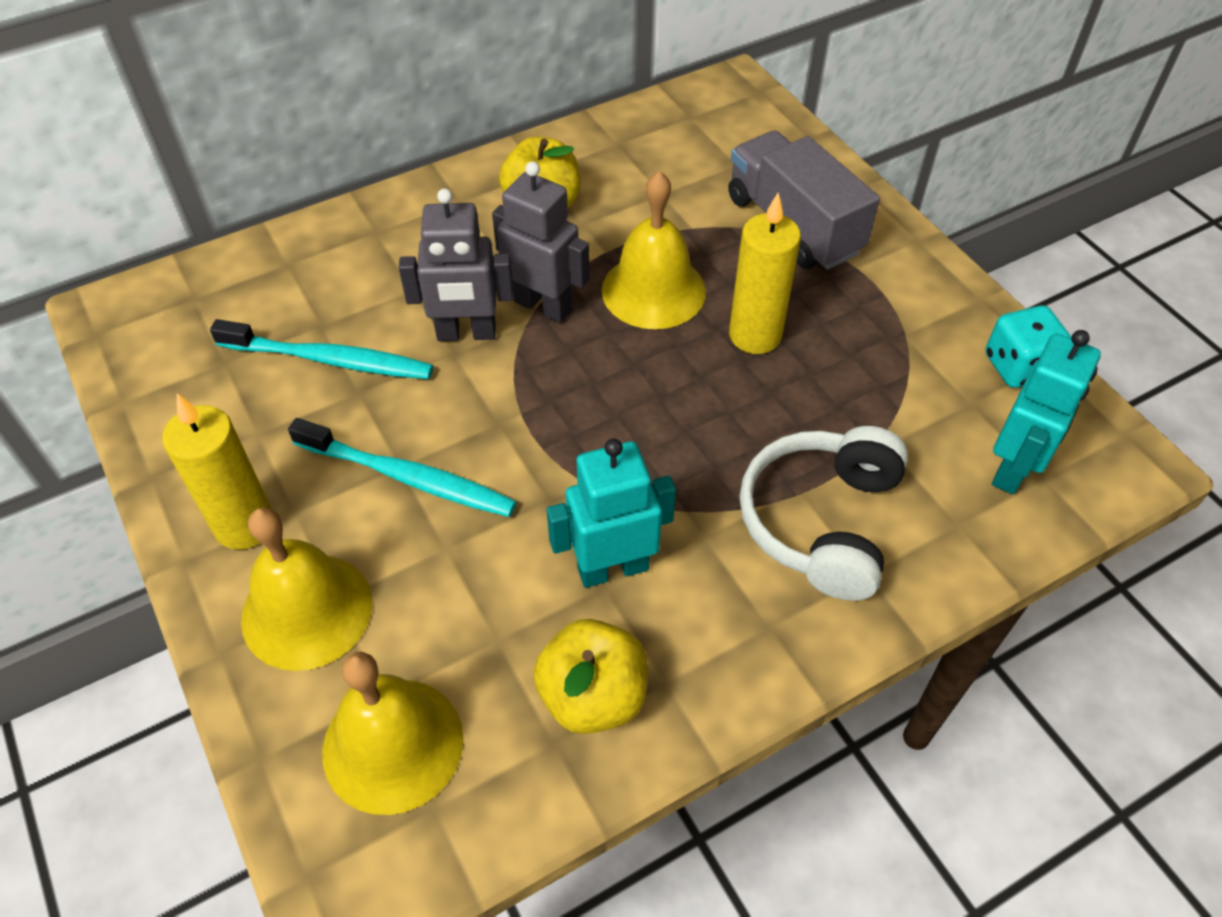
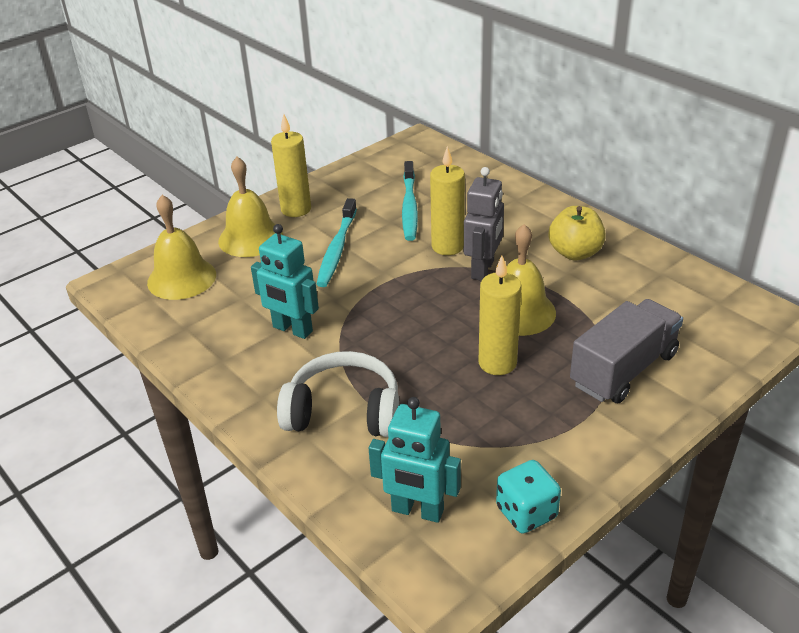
camera: 80 degrees right, 15 degrees down
grey robot [399,188,514,341] -> yellow candle [430,146,465,255]
yellow apple [534,619,648,734] -> none
turquoise robot [547,439,676,588] -> turquoise robot turned 150 degrees clockwise [251,224,319,339]

